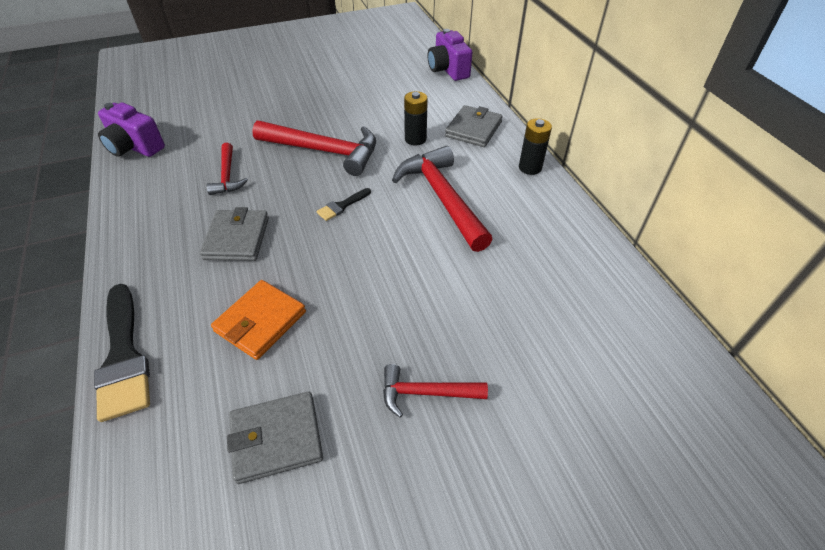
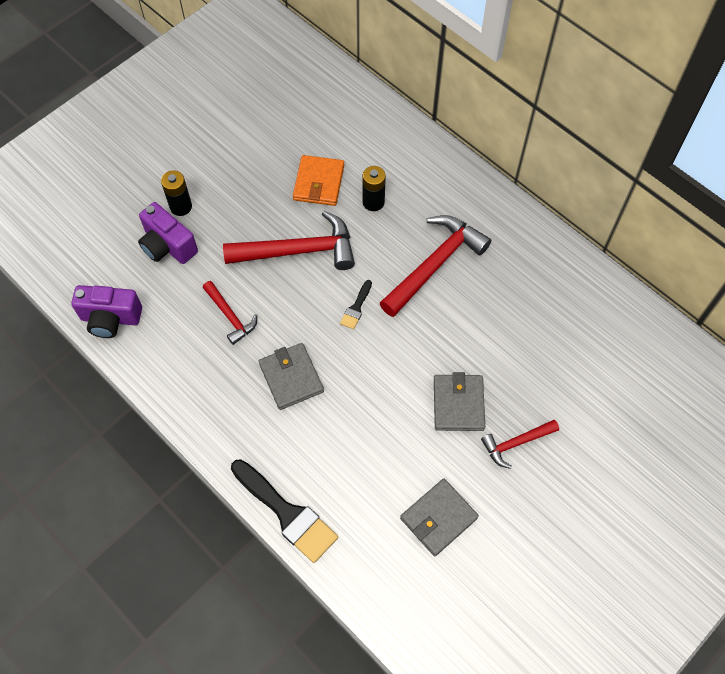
camera: 25 degrees left, 15 degrees up
orange wallet [211,280,306,360] -> orange wallet moved to [293,155,344,206]
red hammer [392,146,493,252] -> red hammer turned 90 degrees clockwise [380,215,491,317]
purple camera [427,29,473,81] -> purple camera moved to [138,202,198,264]
grey wallet [445,105,503,147] -> grey wallet moved to [434,372,485,431]
black battery [519,118,552,175] -> black battery moved to [161,170,192,216]

